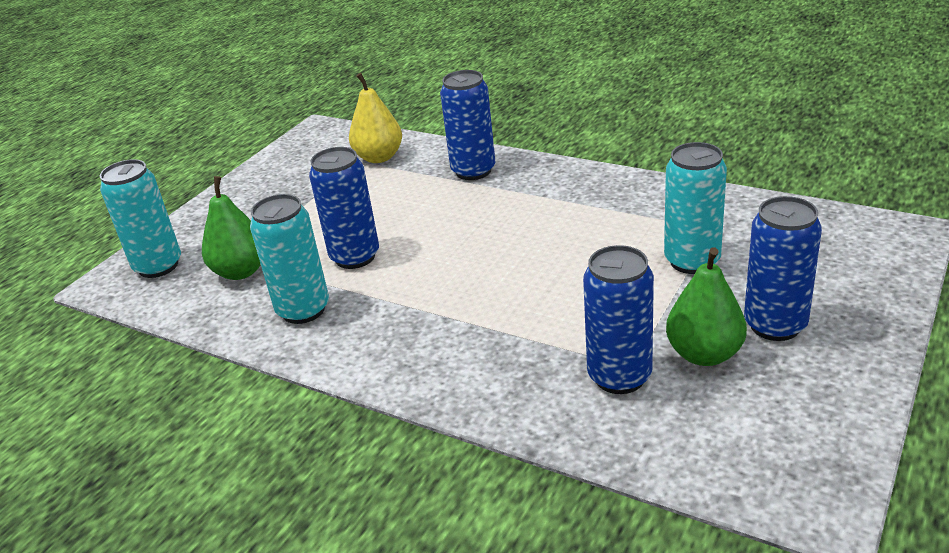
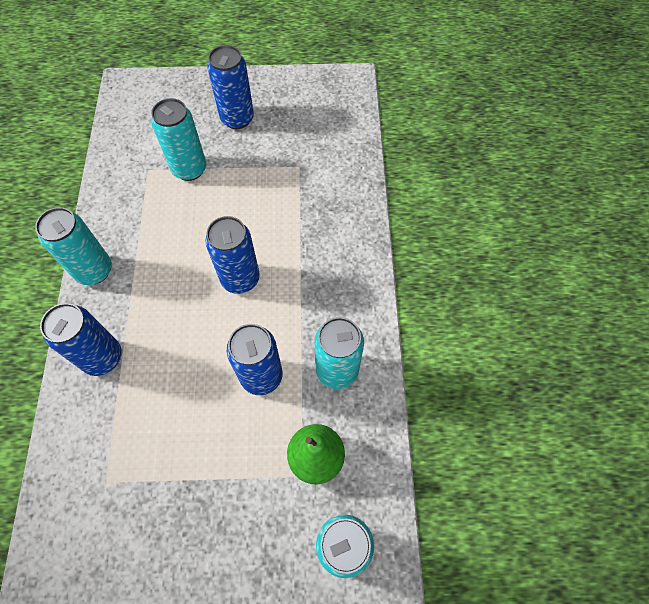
camera: 125 degrees left, 30 degrees up
yellow pear [349,73,402,163] -> none
blue can [583,245,654,394] -> blue can moved to [205,216,260,294]
green pear [666,247,747,366] -> none
none -> turquoise can [35,207,112,285]

